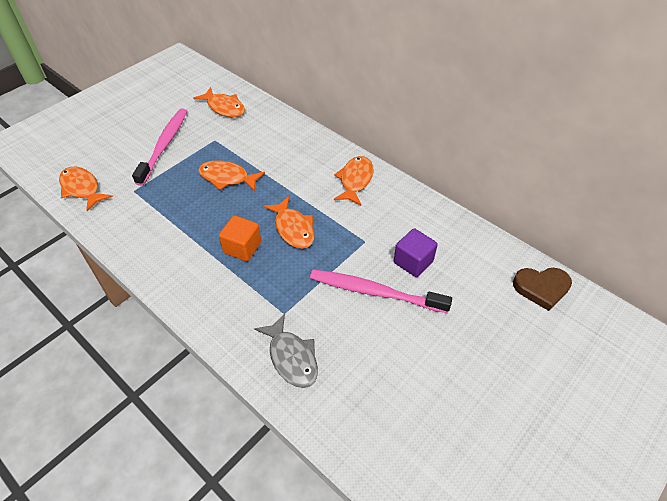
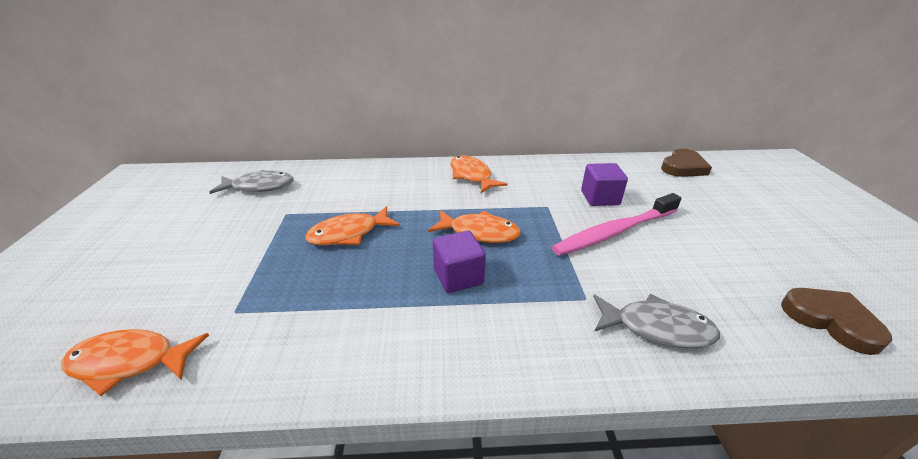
camera: 45 degrees left, 15 degrees down
pink toothbrush [132,108,187,186] -> none
orange fish [193,87,245,117] -> grey fish [209,170,294,194]
orange cube [219,215,261,262] -> purple cube [433,231,486,293]
none -> brown heart [781,288,892,355]

